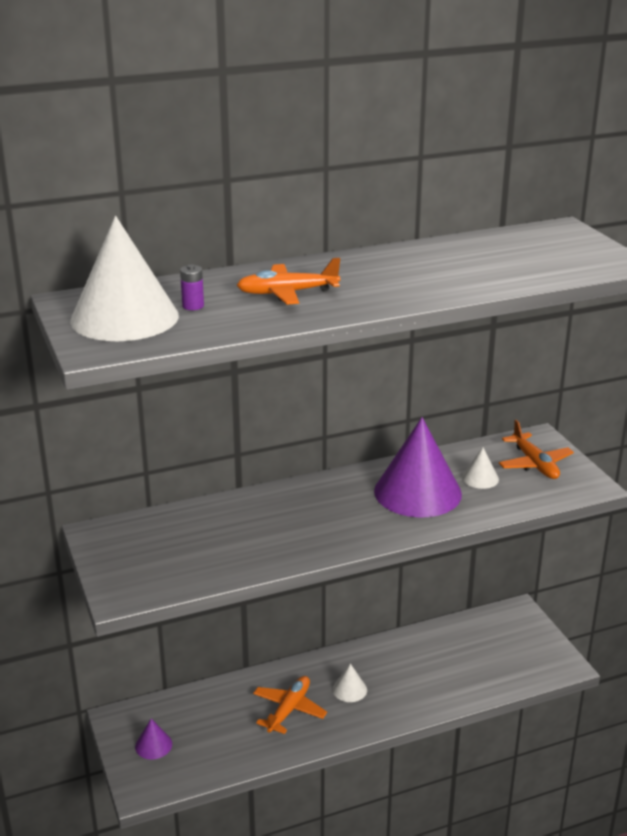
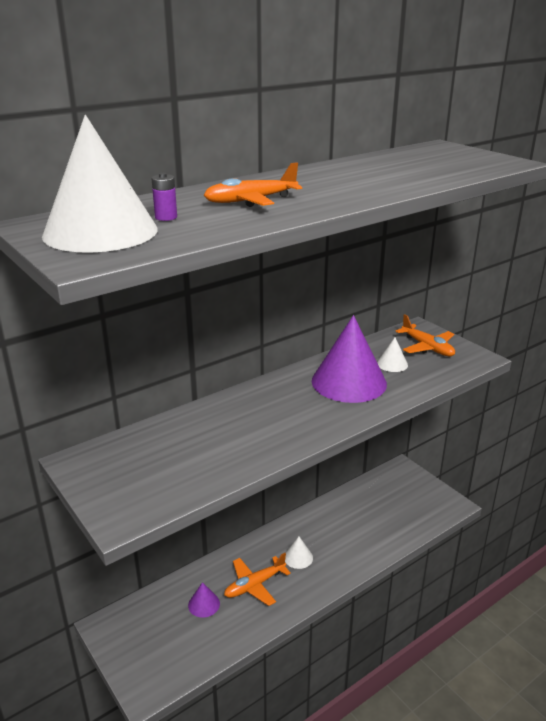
camera: 15 degrees left, 0 degrees up
purple cone [135,719,172,760] -> purple cone moved to [188,582,220,618]
orange plane [253,676,327,734] -> orange plane turned 135 degrees counterclockwise [224,553,291,606]

